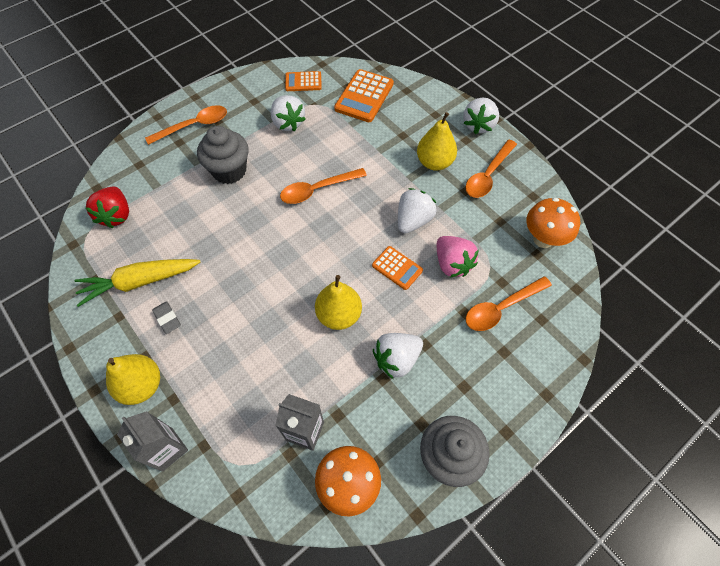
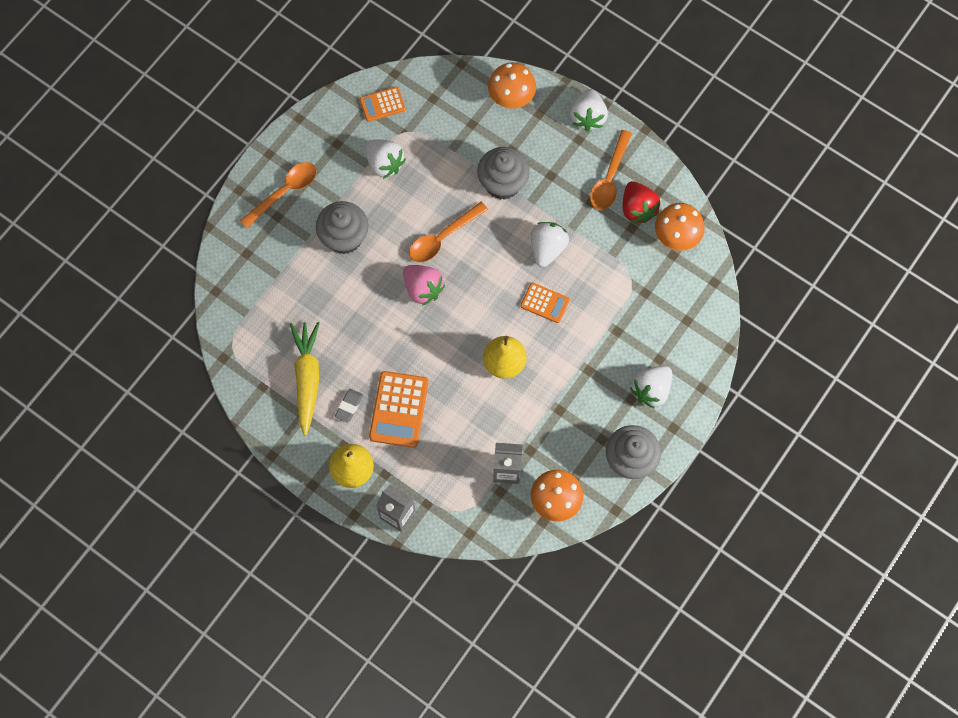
camera: 15 degrees left, 10 degrees up
yellow carrot [75,259,200,307] -> yellow carrot turned 120 degrees clockwise [290,322,320,436]
red strawberry [86,187,129,228] -> red strawberry moved to [623,181,660,223]
grey eraser [152,301,181,334] -> grey eraser turned 75 degrees clockwise [335,389,363,423]
orange calculator [334,69,394,122] -> orange calculator moved to [369,371,429,448]
white strawberry [373,333,423,379] -> white strawberry moved to [630,366,672,409]
yellow pear [417,112,457,171] -> none
pink strawberry [437,236,479,277] -> pink strawberry moved to [403,265,445,306]
orange spoon [466,276,552,331] -> none
none -> grey cupcake [477,147,530,200]
none -> orange mushroom [488,62,536,109]

